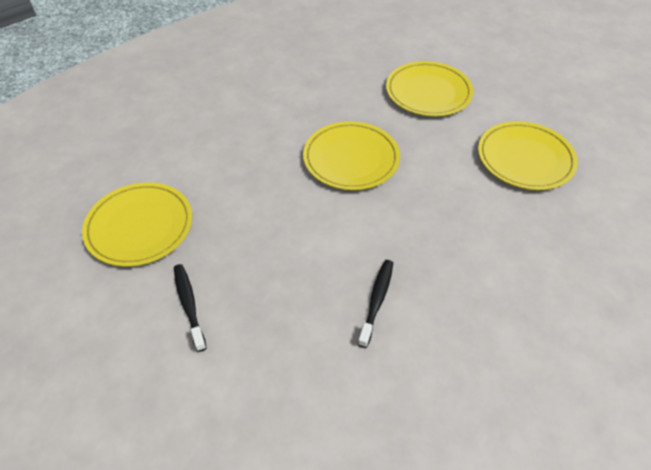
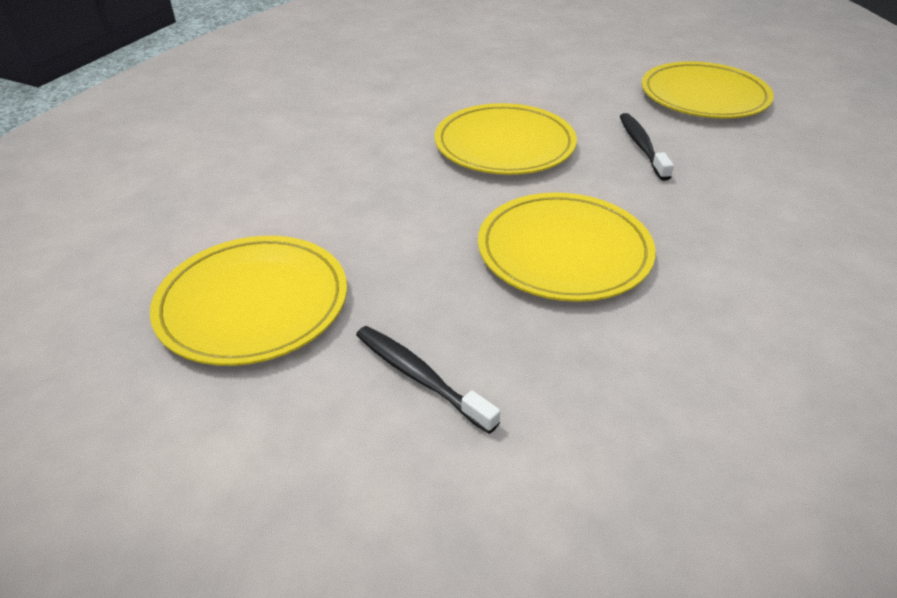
camera: 25 degrees left, 10 degrees down
black toothbrush [358,260,393,348] -> black toothbrush moved to [620,113,674,181]
yellow plate [386,61,474,116] -> yellow plate moved to [478,193,656,302]

